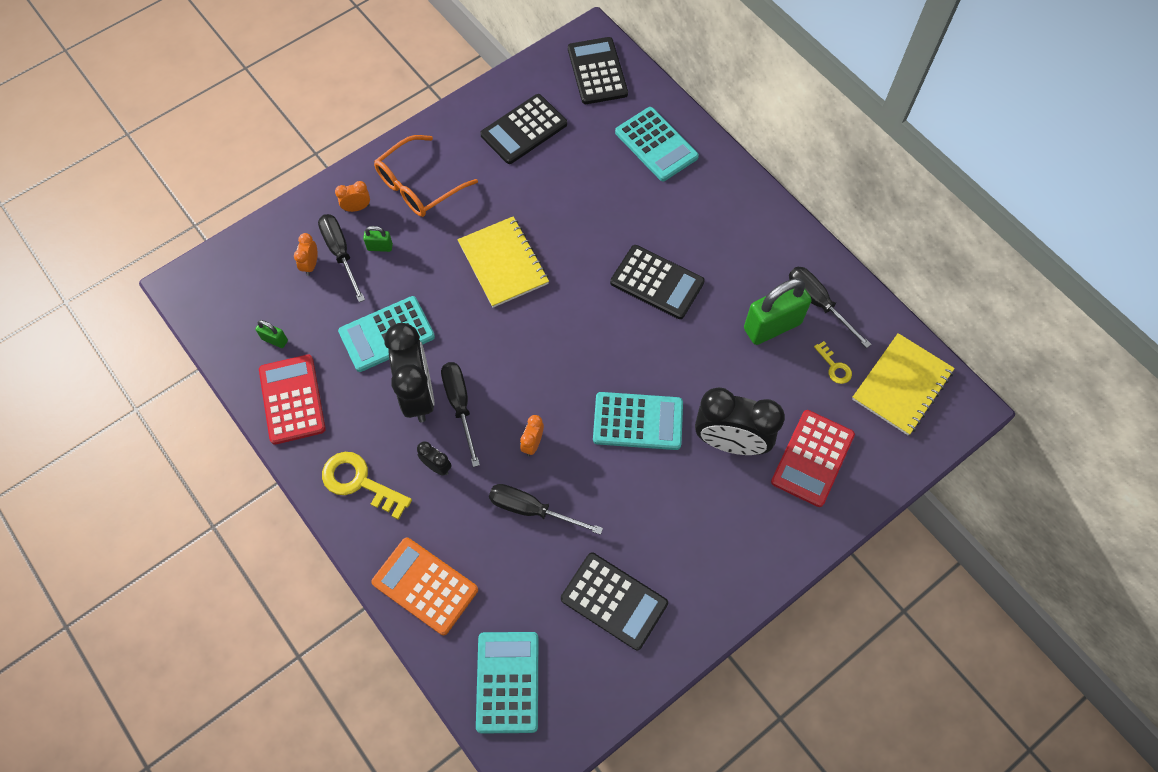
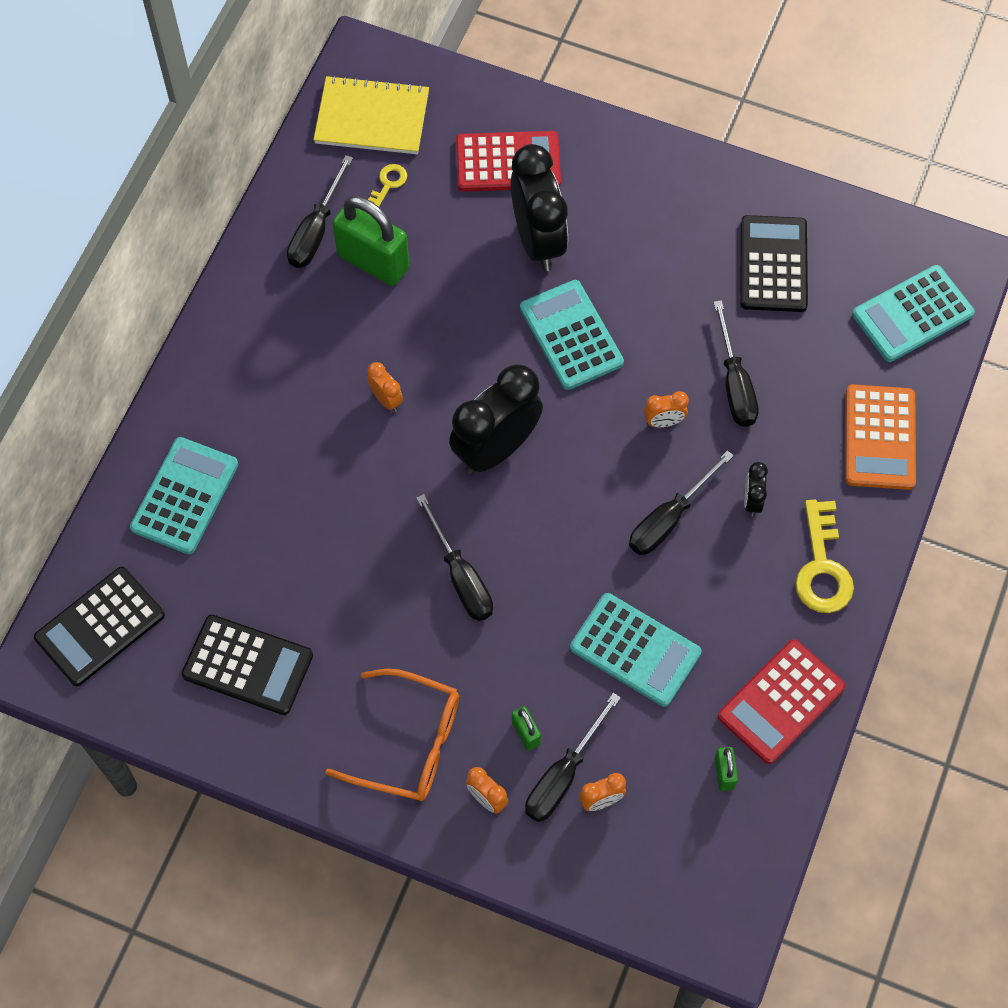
camera: 120 degrees left, 0 degrees up
black clock [384,323,435,422] -> black clock moved to [449,364,543,474]
yellow notebook [458,216,549,308] -> black screwdriver [416,494,493,621]
black calculator [610,245,705,319] -> orange clock [367,362,403,412]

